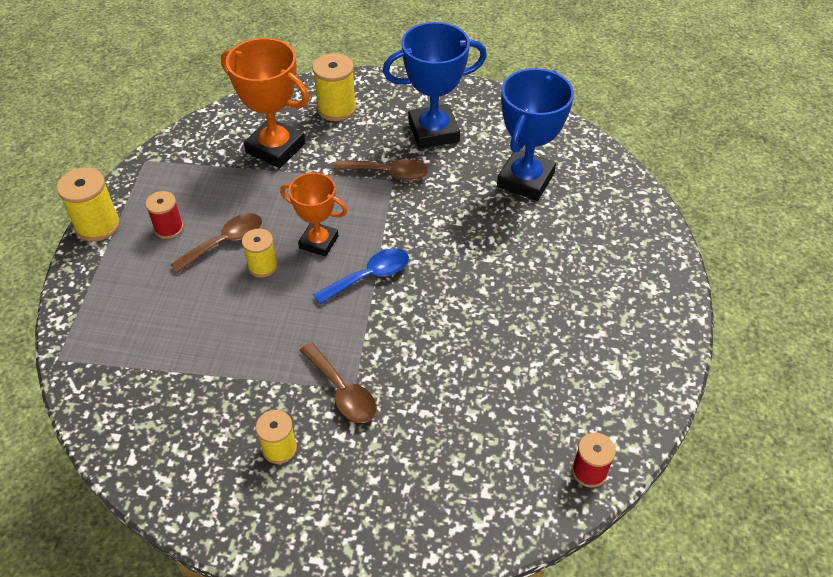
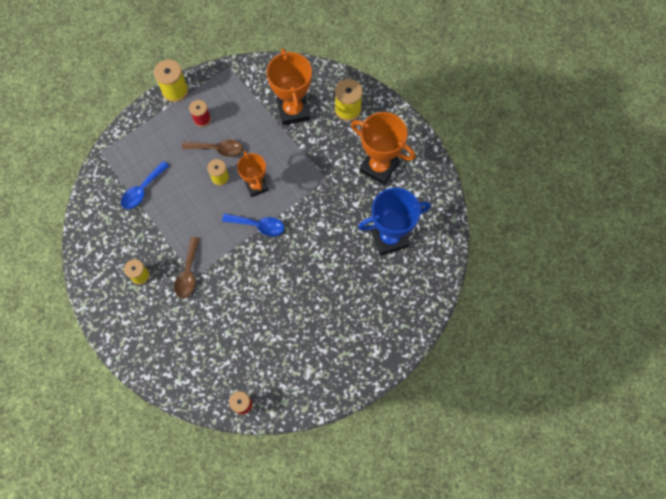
camera: 45 degrees right, 20 degrees up
brown spoon [334,159,428,181] -> none
blue trophy [383,22,487,149] -> orange trophy [351,112,415,185]
none -> blue spoon [121,161,169,209]

